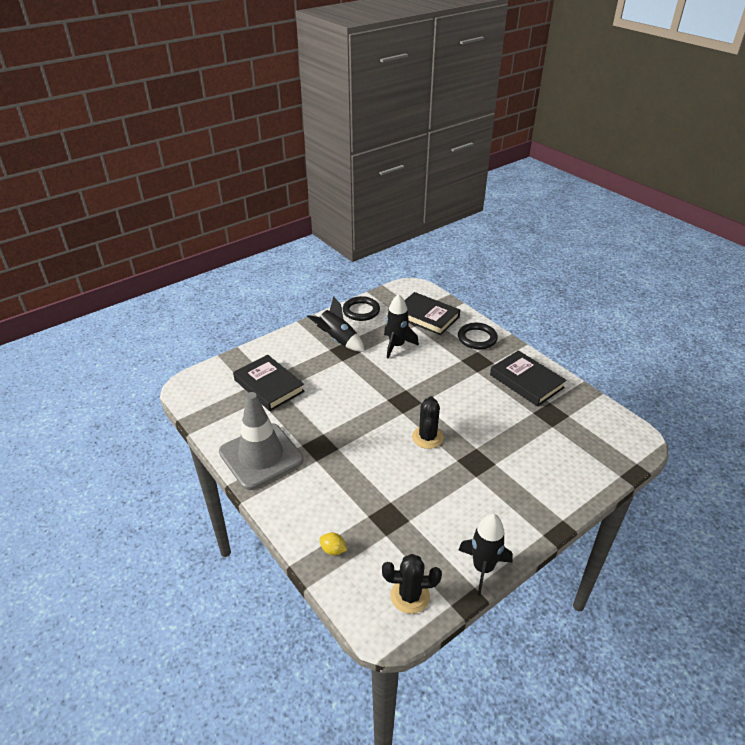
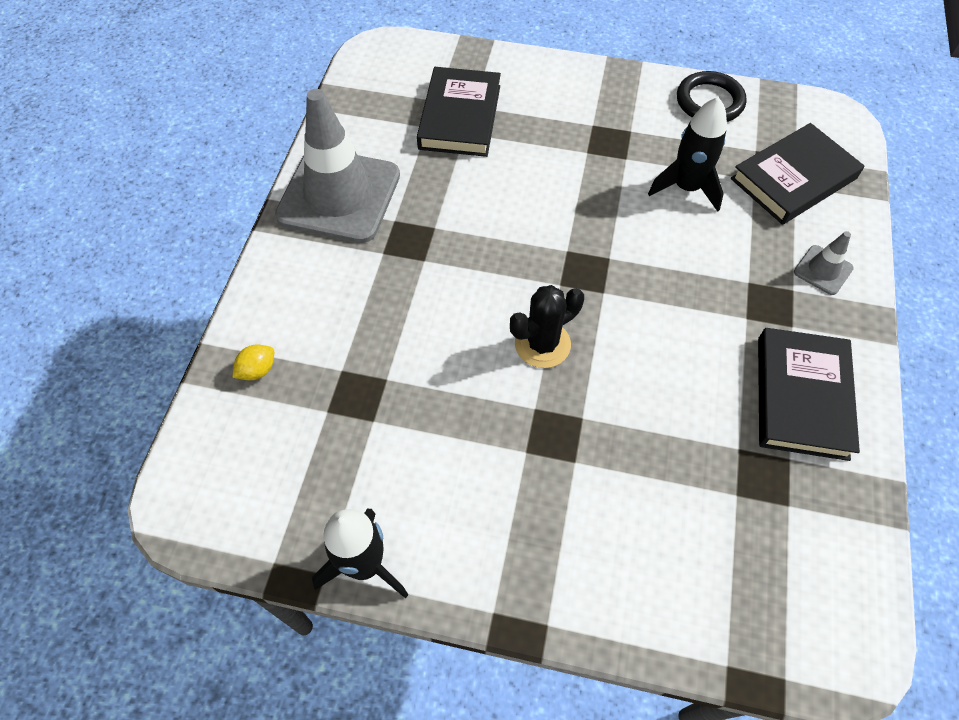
camera: 50 degrees right, 20 degrees up
black rocket [307,296,365,352] -> none
yellow lemon [319,533,347,555] -> yellow lemon turned 60 degrees clockwise [232,345,274,380]
black cactus [382,554,442,614] -> none
black book [404,292,460,335] -> black book turned 60 degrees clockwise [731,123,864,225]
black ring [458,323,498,349] -> grey traffic cone [794,231,854,295]

